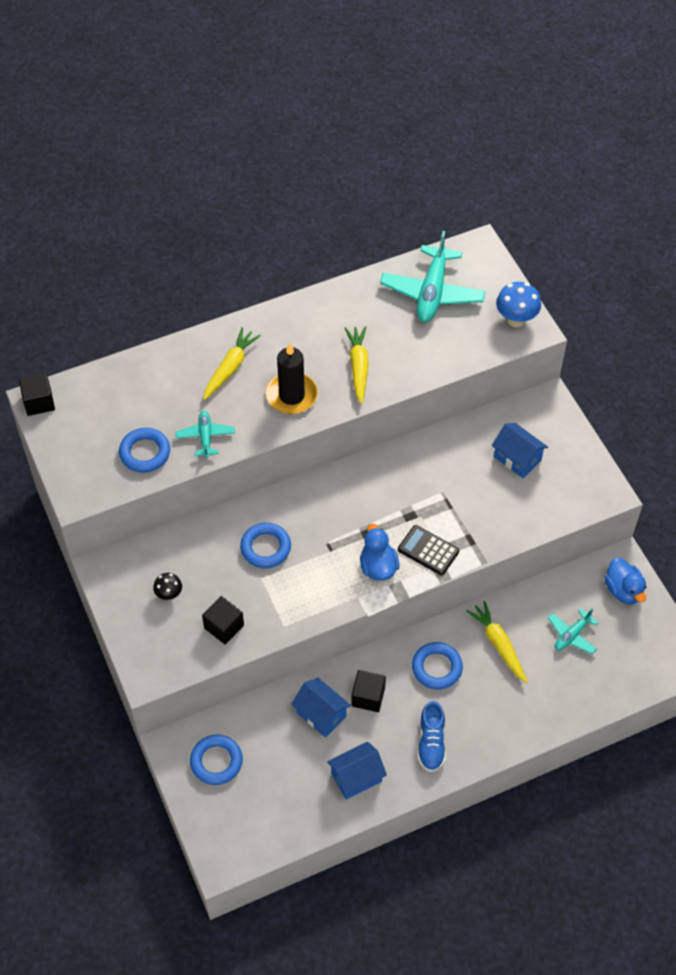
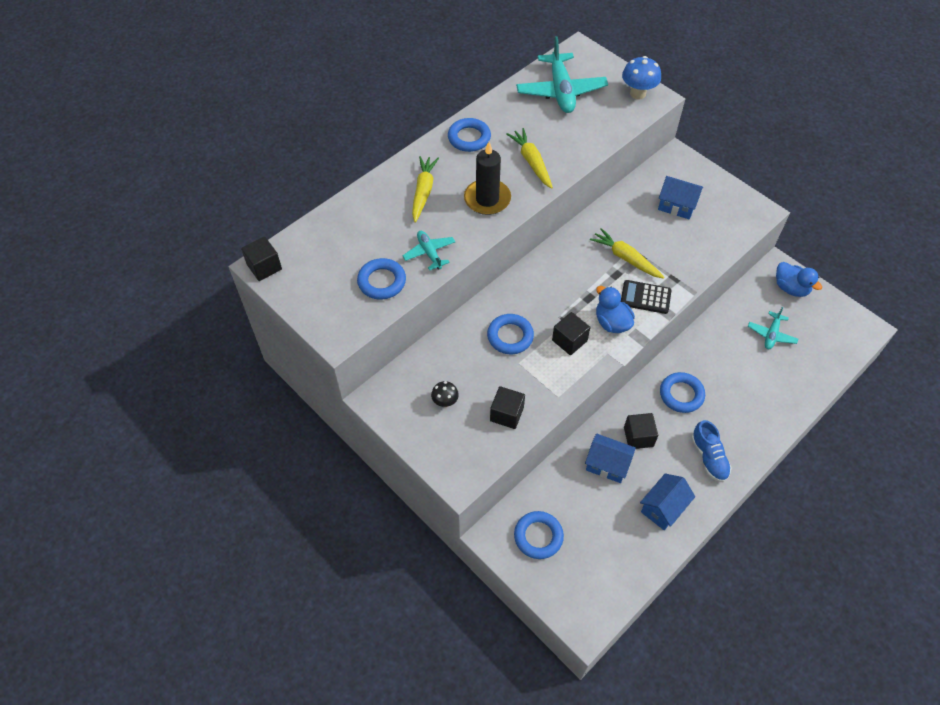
camera: 20 degrees left, 0 degrees up
yellow carrot [466,601,527,683] -> yellow carrot moved to [590,228,665,279]
none -> blue ring [448,118,491,152]
none -> black cube [552,312,590,355]

